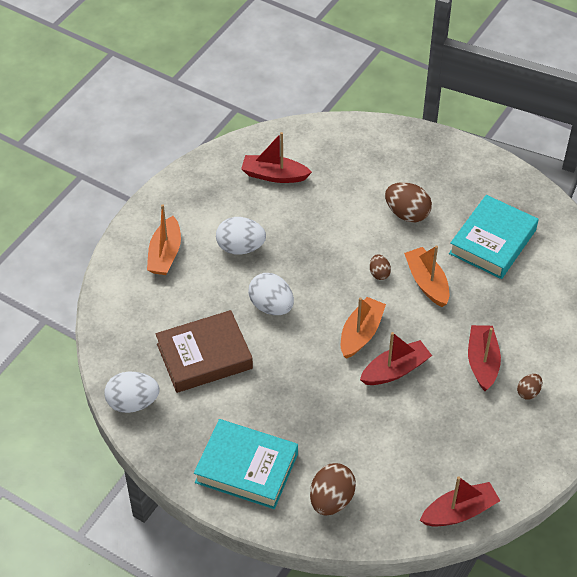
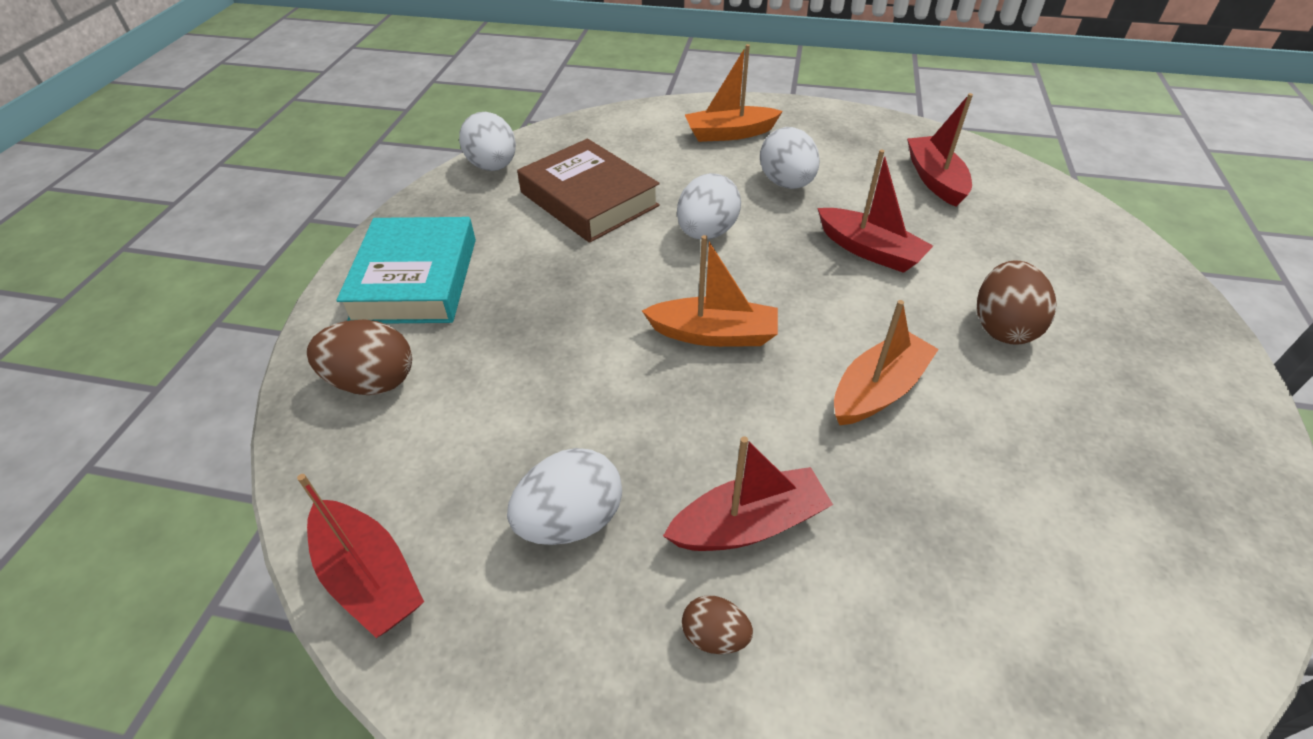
camera: 70 degrees right, 5 degrees down
red boat [360,332,432,385] -> red boat moved to [817,150,933,273]
brown egg [370,254,391,280] -> none
turquoise book [449,195,538,279] -> none
none -> white egg [507,448,622,545]

